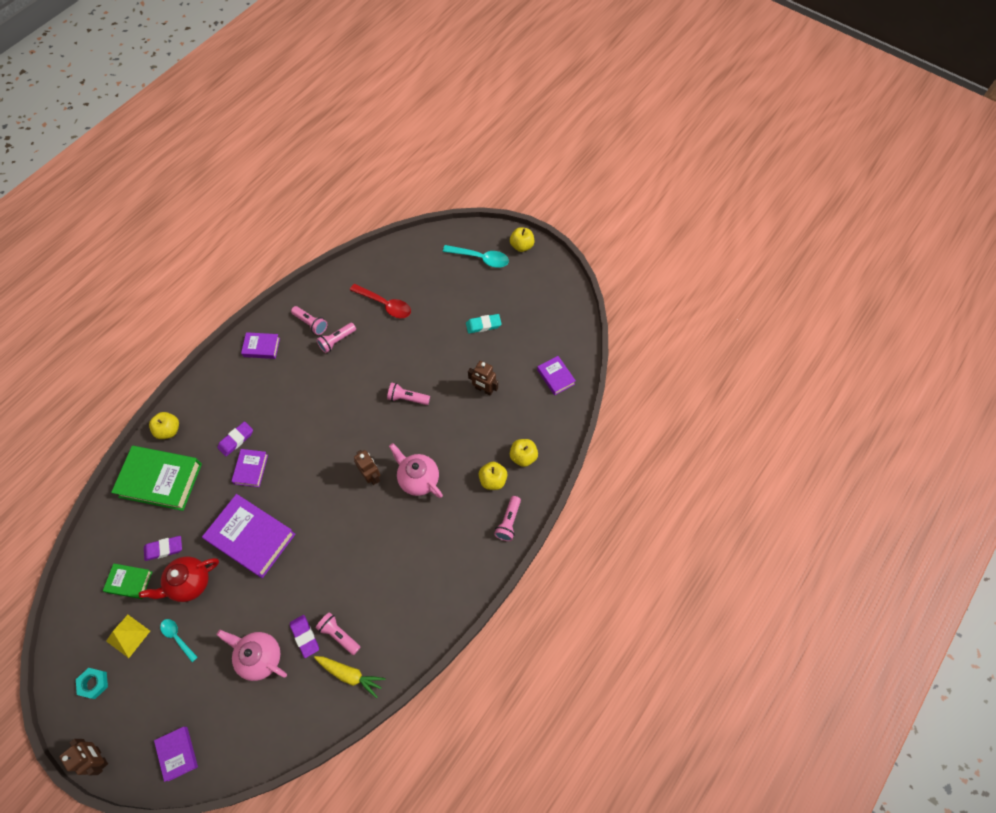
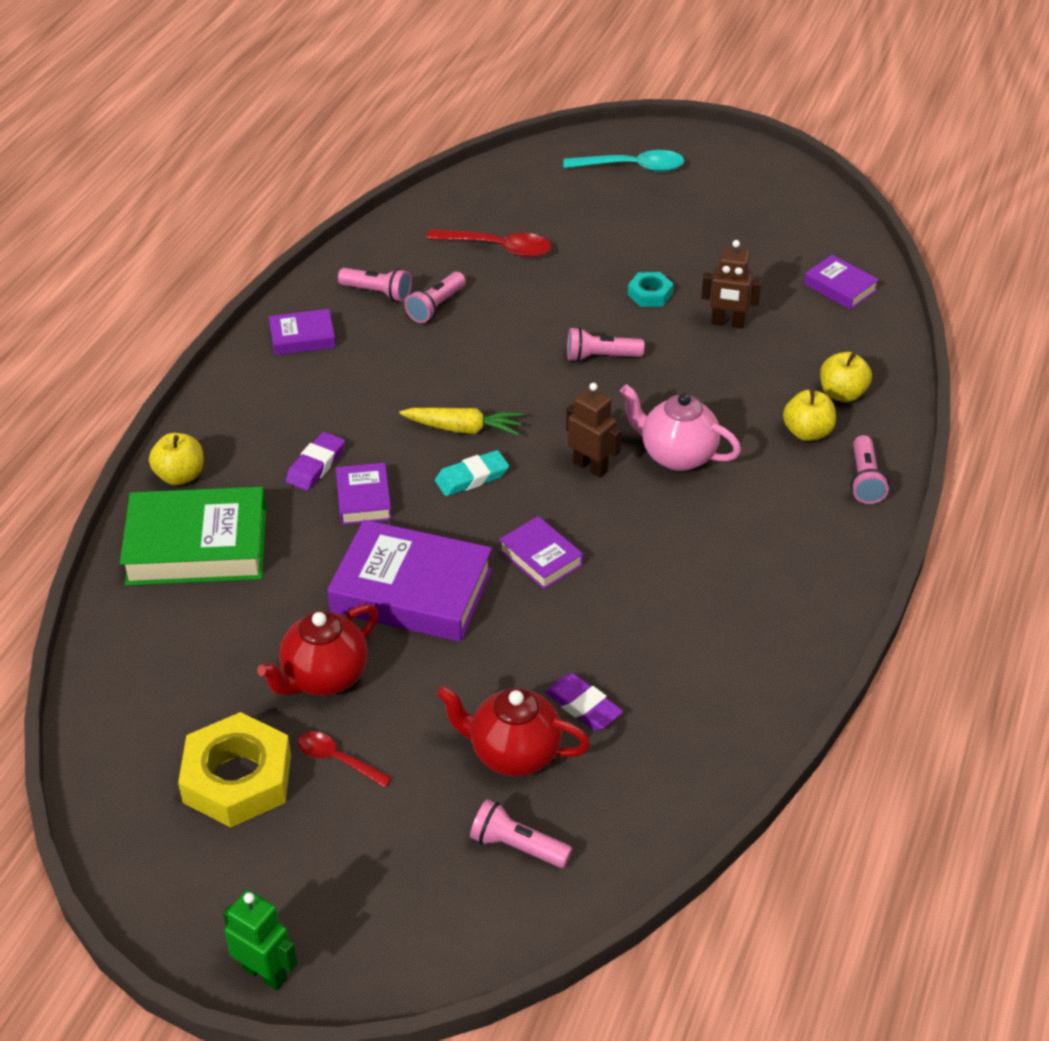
camera: 15 degrees left, 20 degrees down
brown robot [59,739,108,776] -> green robot [223,890,297,991]
turquoise nut [76,668,108,699] -> turquoise nut moved to [628,272,673,307]
green book [103,563,152,599] -> none
yellow pyramid [106,615,150,658] -> yellow nut [178,712,291,828]
purple eraser [144,536,182,561] -> none
purple book [154,727,198,782] -> purple book moved to [499,516,583,589]
turquoise spoon [160,619,198,662] -> red spoon [298,731,392,788]
pink teapot [217,630,287,681] -> red teapot [437,686,590,777]
yellow carrot [314,656,386,698] -> yellow carrot moved to [399,408,523,436]
pink flashlight [316,612,361,655] -> pink flashlight moved to [470,799,572,868]
turquoise eraser [466,314,502,333] -> turquoise eraser moved to [435,450,509,496]
yellow apple [510,227,534,252] -> none

